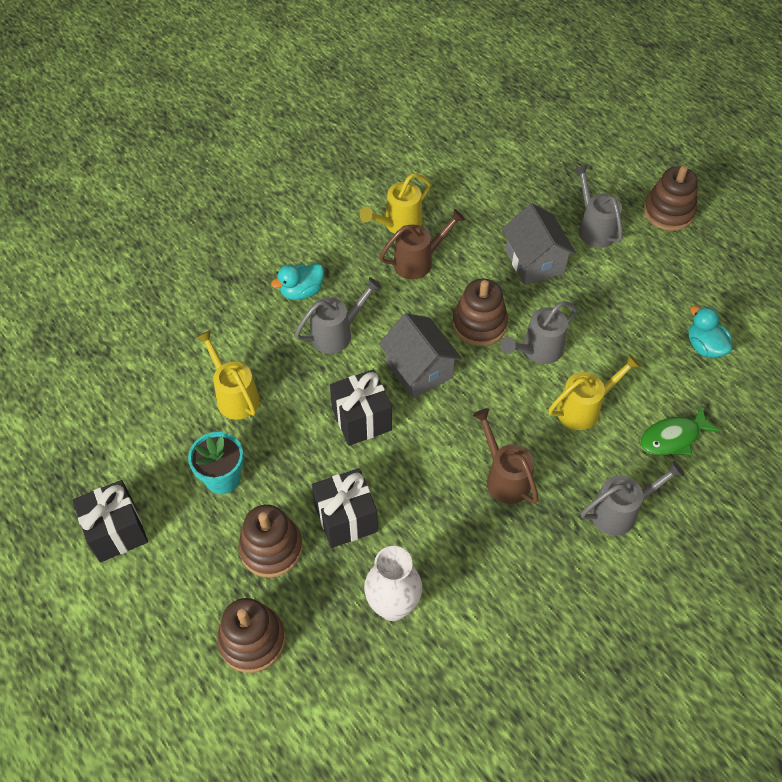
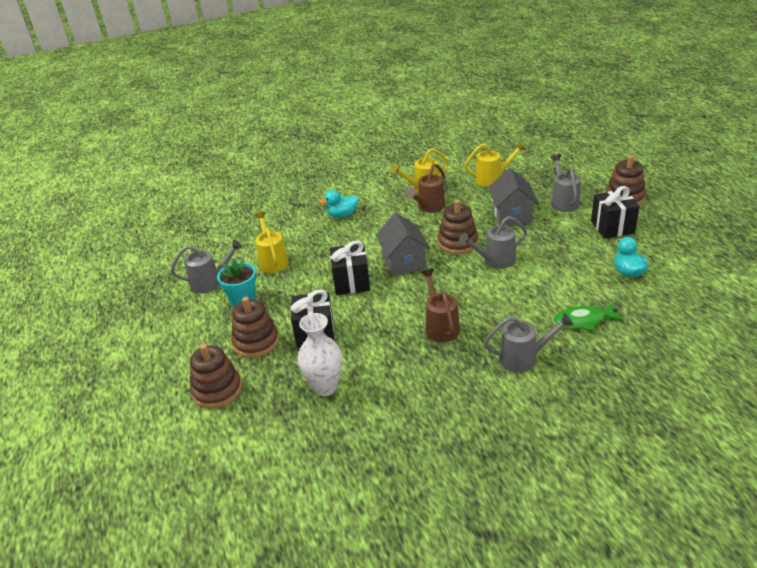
camera: 20 degrees right, 20 degrees down
black gift [73,480,148,562] -> black gift moved to [591,186,640,239]
grey watering can [295,277,382,354] -> grey watering can moved to [170,239,243,293]
brown watering can [380,209,465,279] -> brown watering can turned 135 degrees clockwise [405,164,445,213]
yellow watering can [549,354,641,430] -> yellow watering can moved to [464,142,526,187]

